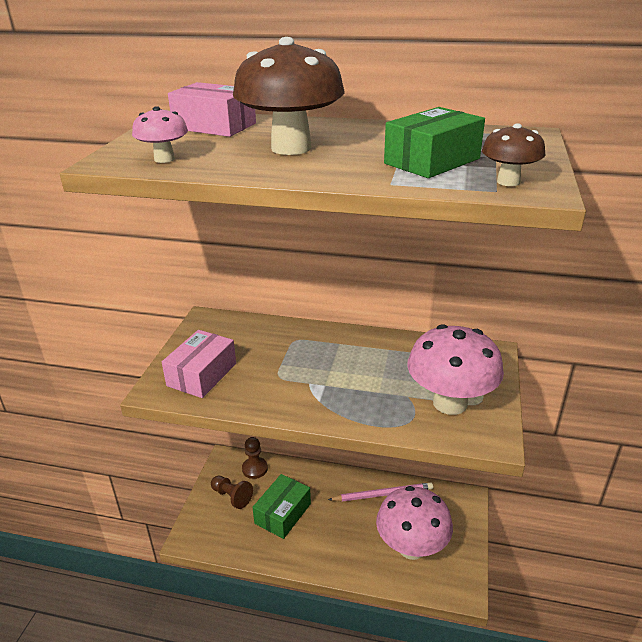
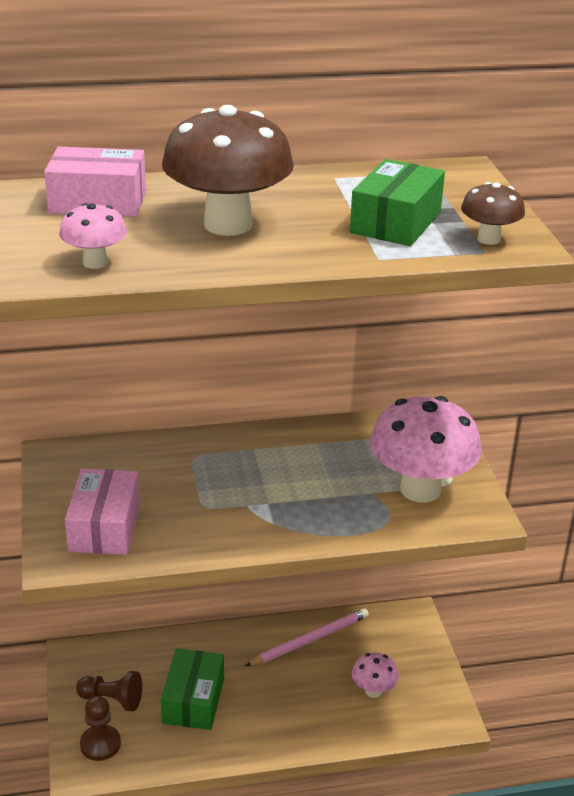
camera: 25 degrees left, 0 degrees up
brown pawn [242,437,268,479] -> brown pawn moved to [80,696,121,761]
pink mushroom [376,486,453,560] -> pink mushroom [352,652,399,698], size x0.49

